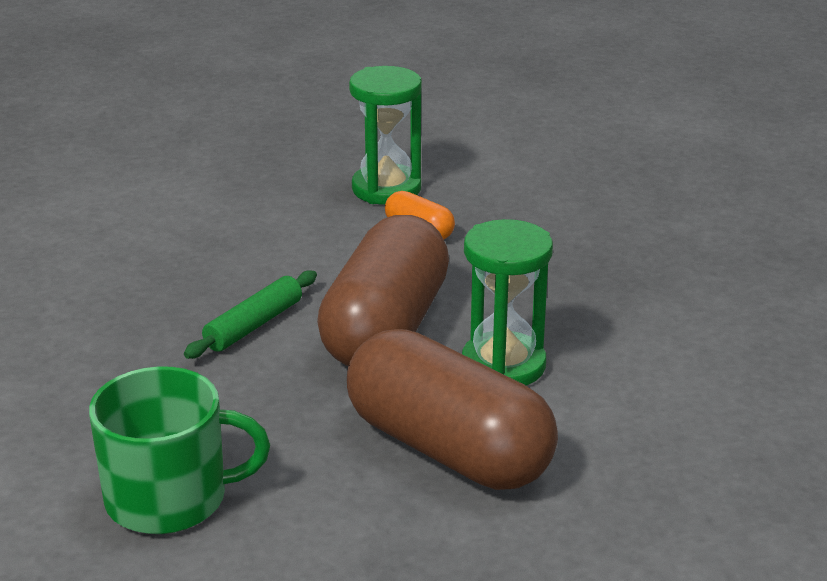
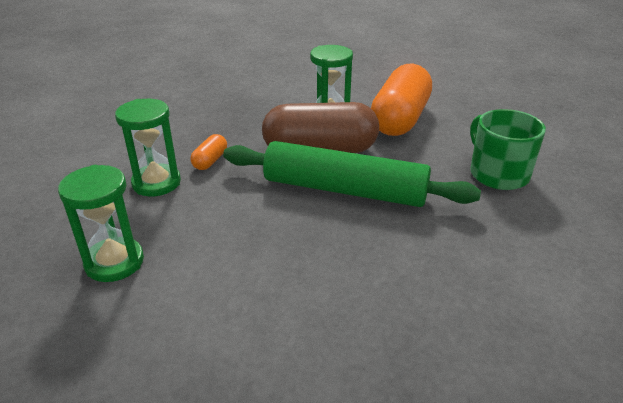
camera: 110 degrees left, 5 degrees up
green rolling pin [184,270,317,359] -> green rolling pin [223,141,481,207], size x2.26
brown capsule [347,329,558,490] -> orange capsule [371,64,432,136]
none -> green hourglass [58,165,144,282]

